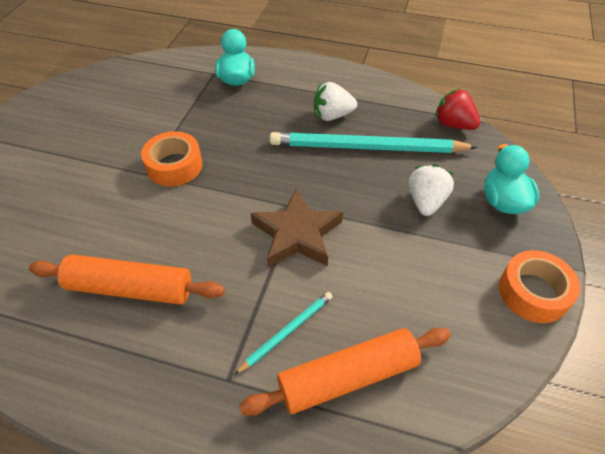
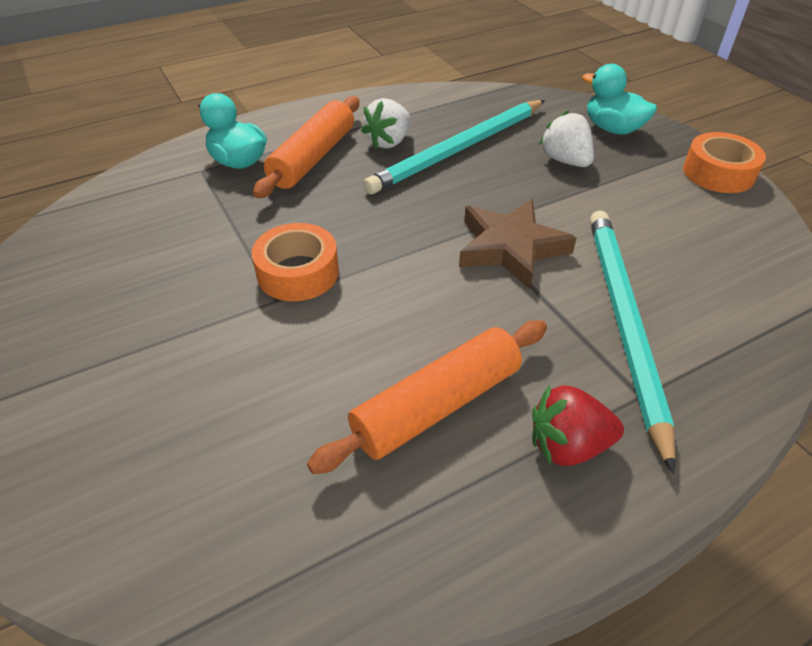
camera: 45 degrees left, 5 degrees down
turquoise pencil [234,292,333,375] -> turquoise pencil [590,210,676,474], size x2.13
orange rolling pin [239,328,451,416] -> orange rolling pin moved to [253,96,359,198]
red strawberry [435,89,480,130] -> red strawberry moved to [532,385,624,466]

